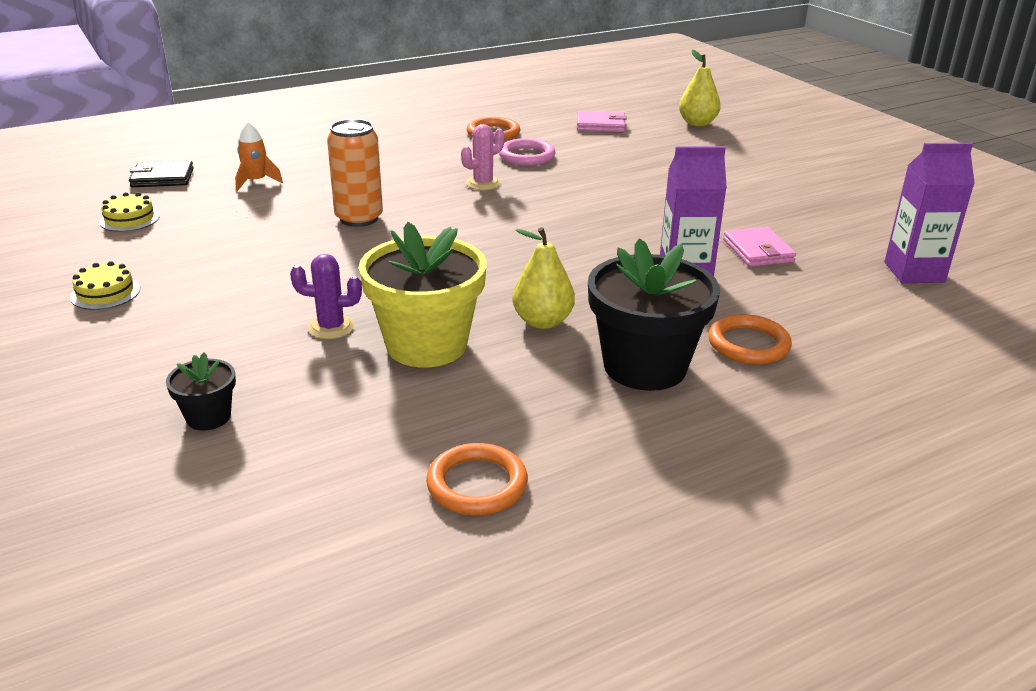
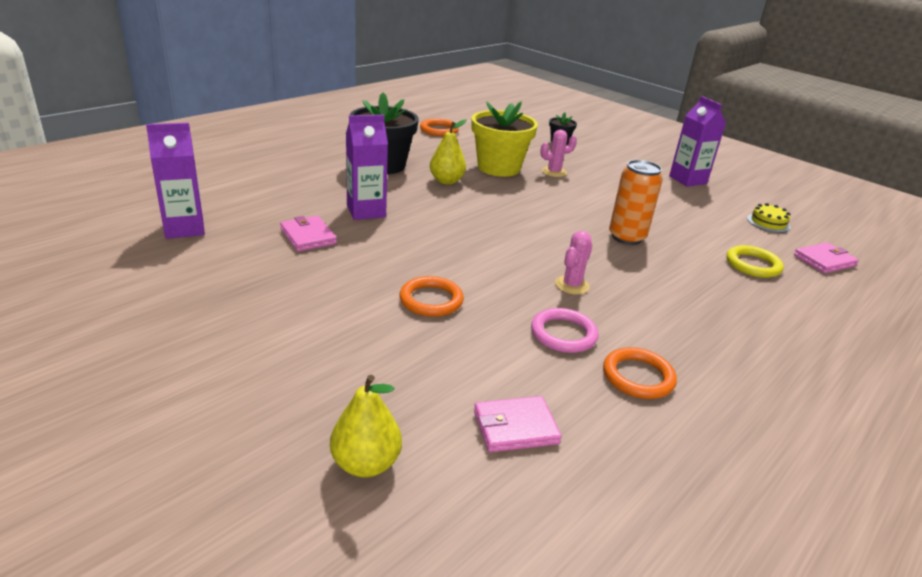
camera: 160 degrees right, 0 degrees up
yellow cake [70,261,140,310] -> purple carton [669,96,726,187]
black wallet [129,161,194,187] -> pink wallet [794,243,859,273]
orange rocket [235,122,283,191] -> yellow ring [726,245,784,278]
purple cactus [290,254,362,339] -> pink cactus [540,130,577,177]
orange ring [708,314,792,364] -> orange ring moved to [399,276,464,317]

